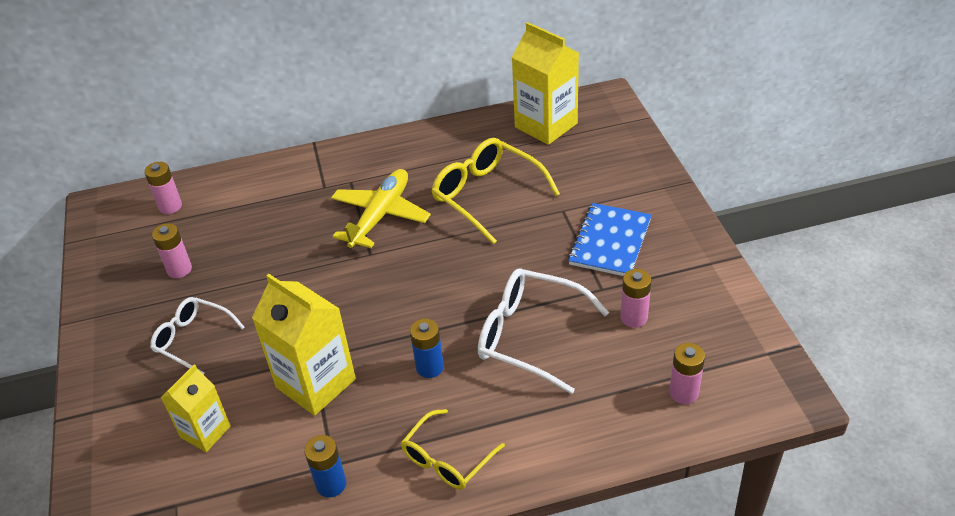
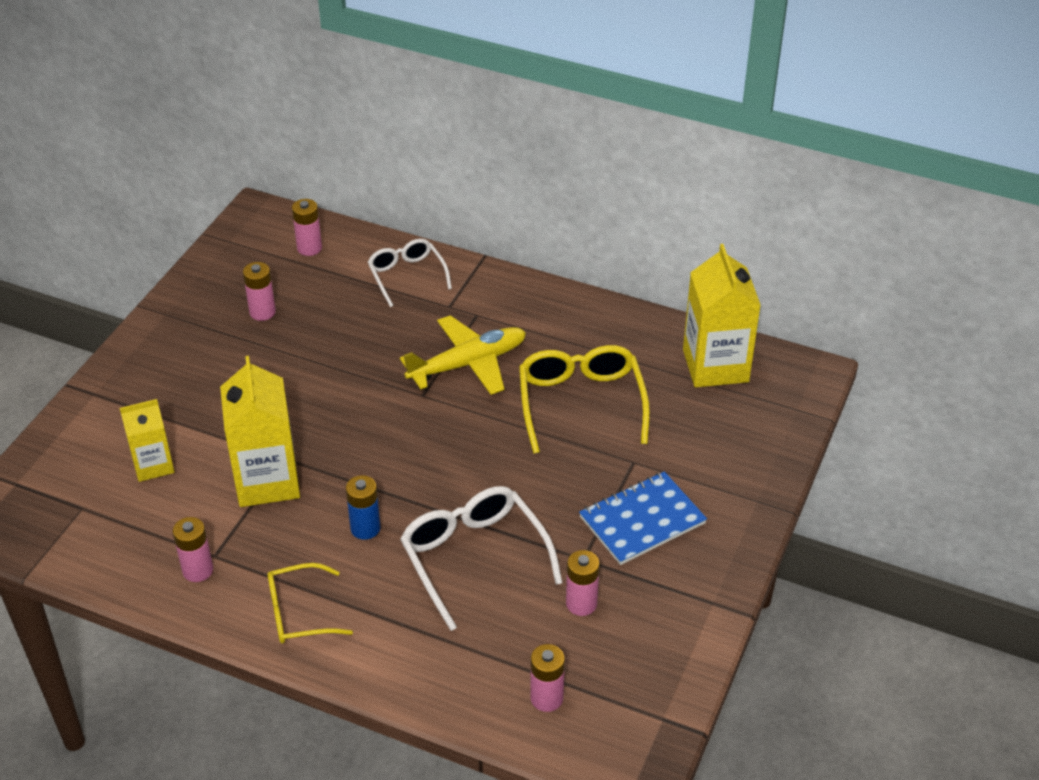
camera: 35 degrees right, 0 degrees up
white glasses [150,297,245,375] -> white glasses moved to [368,239,452,307]
blue battery [304,435,346,497] -> pink battery [173,517,213,582]

